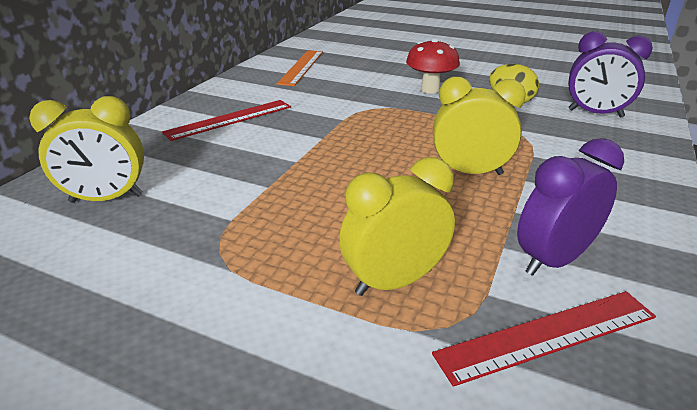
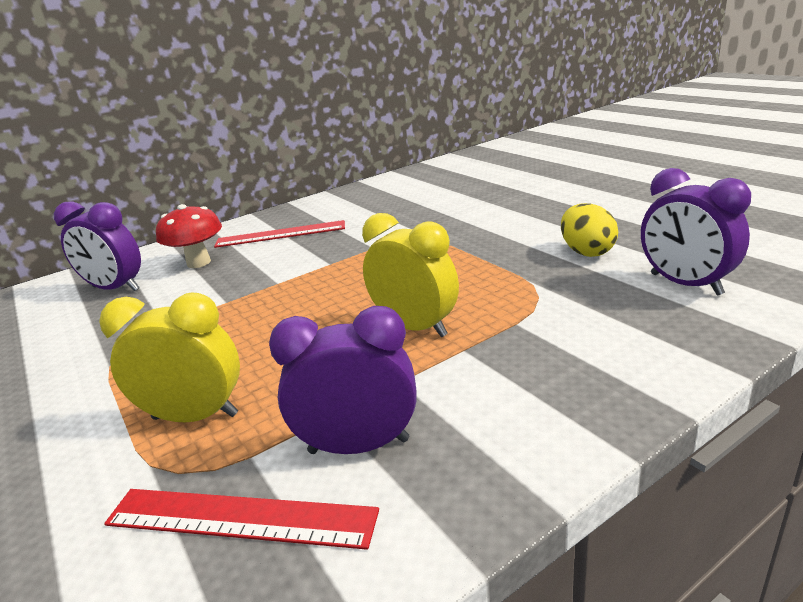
camera: 35 degrees right, 5 degrees down
yellow clock [29,96,144,203] -> purple clock [54,201,141,291]
orange ruler [277,50,323,86] -> none
red mushroom [406,38,460,93] -> red mushroom moved to [156,204,222,268]

